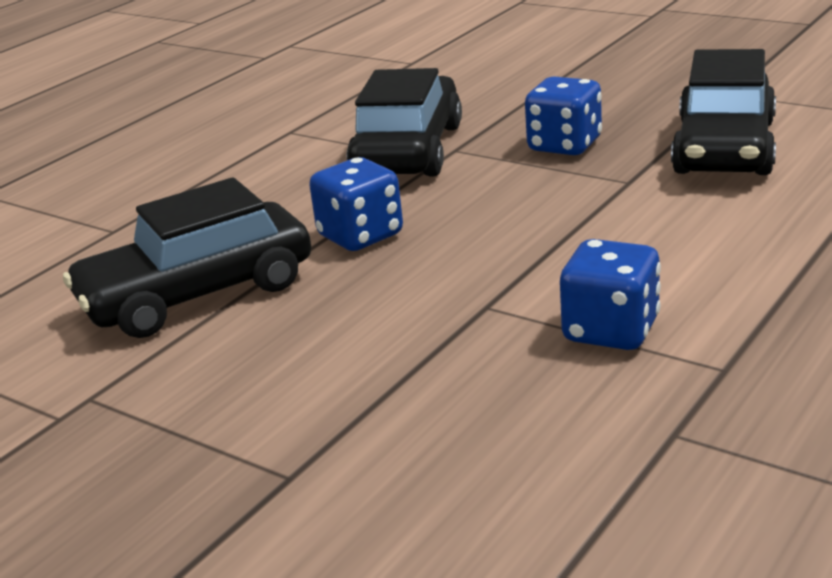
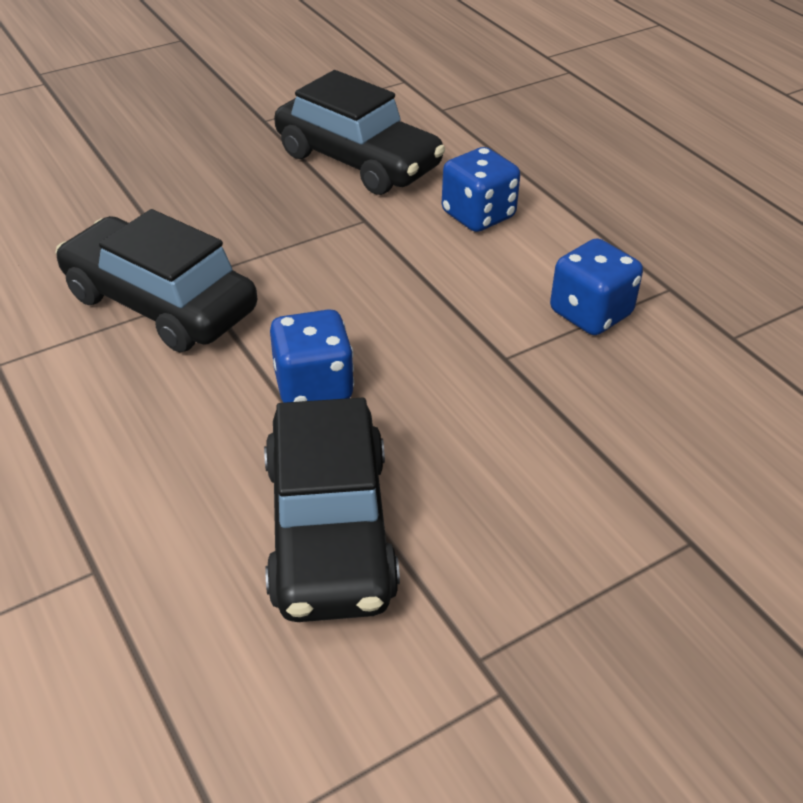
camera: 70 degrees left, 15 degrees up
blue dice [525,76,602,155] -> blue dice moved to [442,147,520,232]

